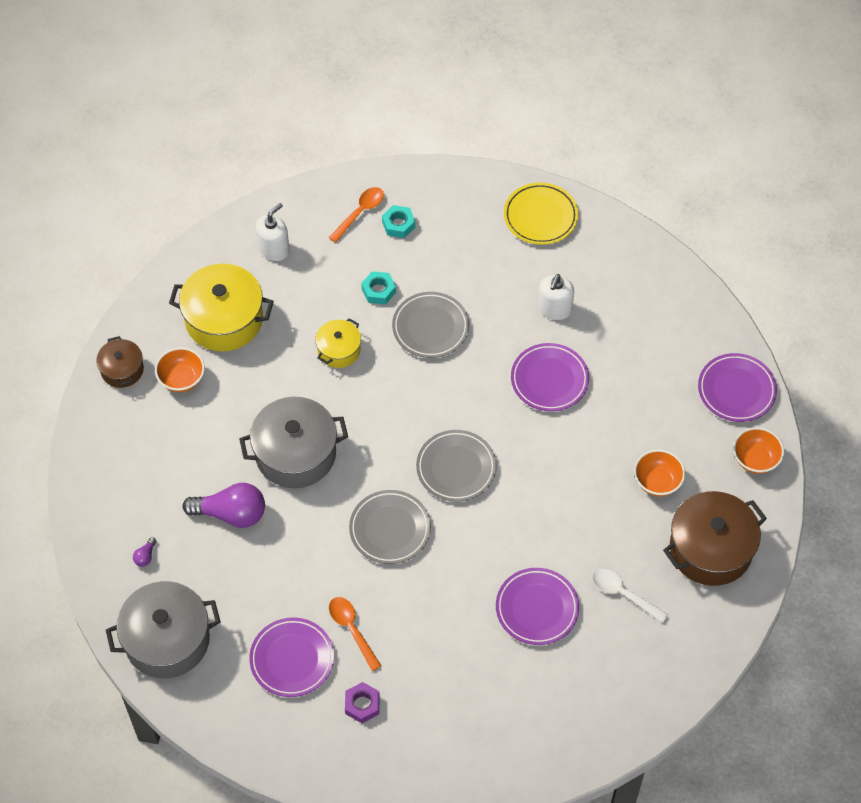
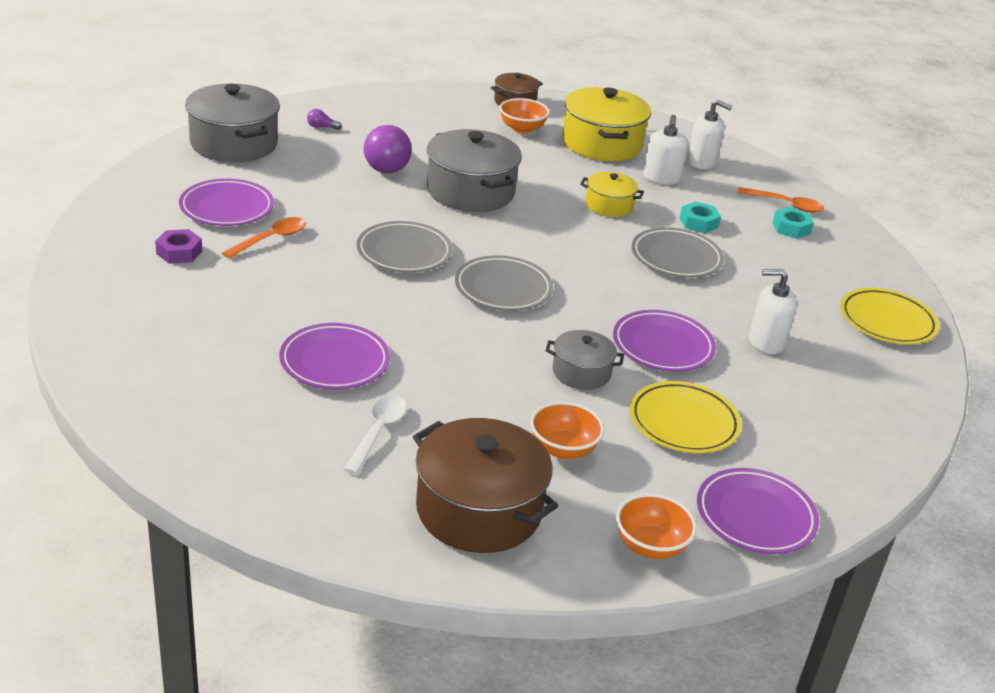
camera: 70 degrees right, 25 degrees down
none -> grey pot [545,330,624,390]
none -> yellow plate [630,381,742,453]
none -> white soap dispenser [643,115,688,185]

